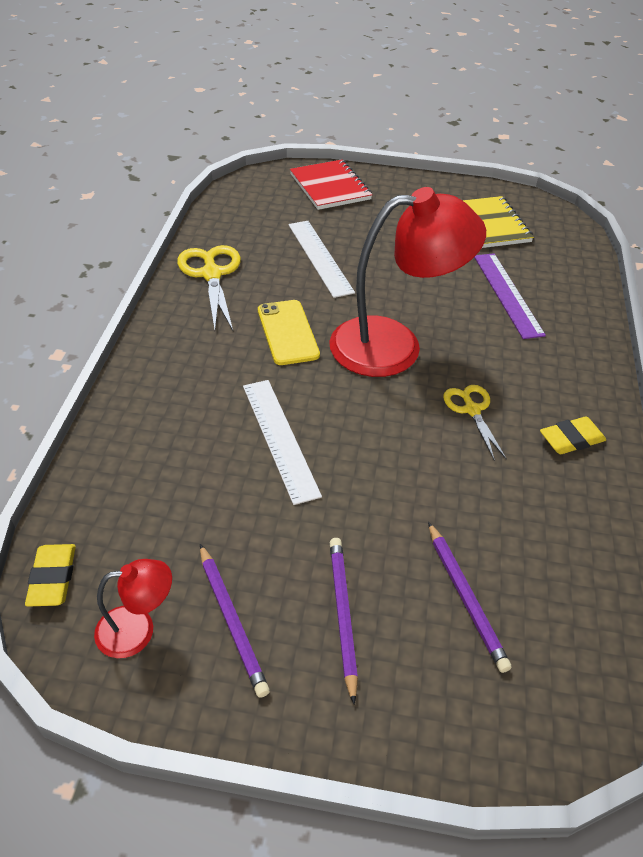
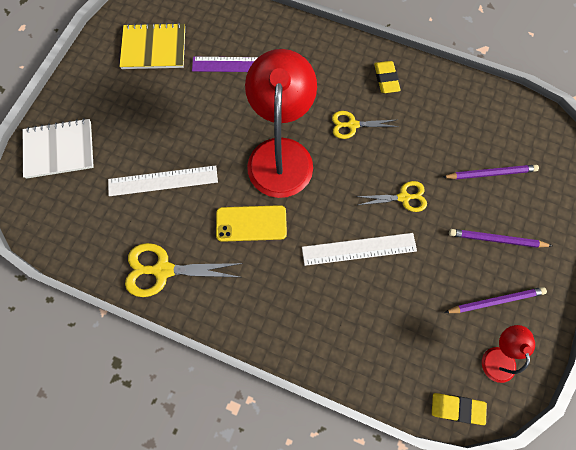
camera: 75 degrees left, 25 degrees up
red notebook [290,160,373,210] -> white notebook [23,118,94,179]
none -> yellow scissors [356,181,427,212]

